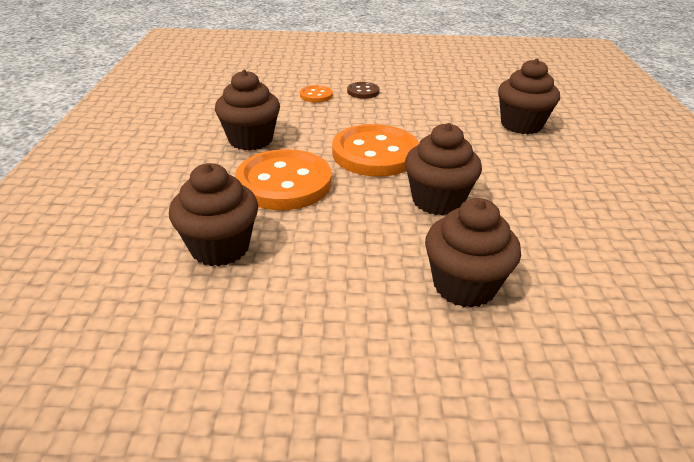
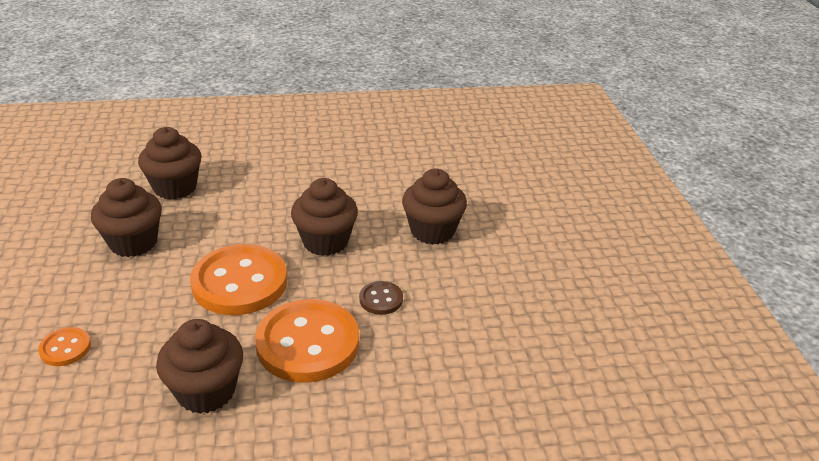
camera: 100 degrees left, 0 degrees up
brown cupcake [169,163,258,266] -> brown cupcake moved to [91,178,162,257]
brown button [347,82,380,99] -> brown button moved to [359,281,403,315]

